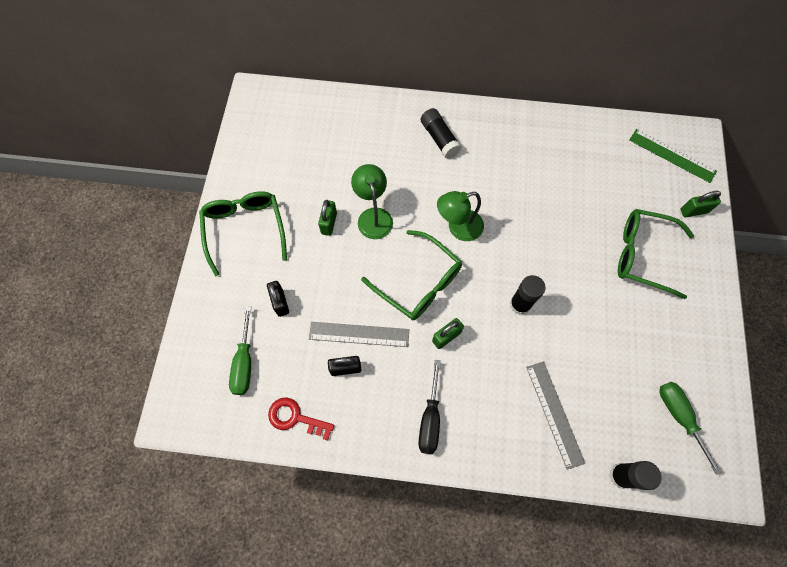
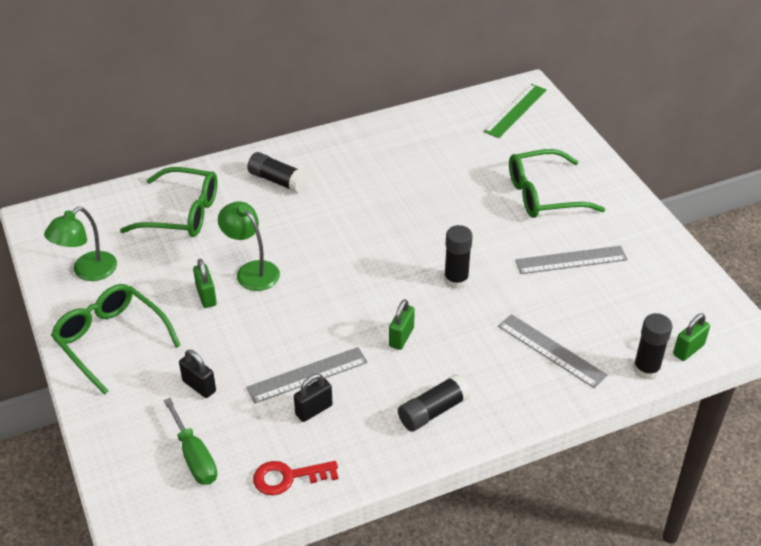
camera: 30 degrees left, 25 degrees down
green glasses [361,230,462,320] -> green glasses moved to [120,167,217,237]
black screwdriver [418,360,441,454] -> black glue stick [398,374,471,431]
green lamp [437,191,484,241] -> green lamp moved to [44,207,117,281]
green ruler [629,129,717,183] -> green ruler turned 60 degrees counterclockwise [484,84,547,138]
green screwdriver [660,382,722,475] -> none
green padlock [681,191,721,217] -> green padlock moved to [673,313,710,361]
none -> grey ruler [515,246,628,274]

